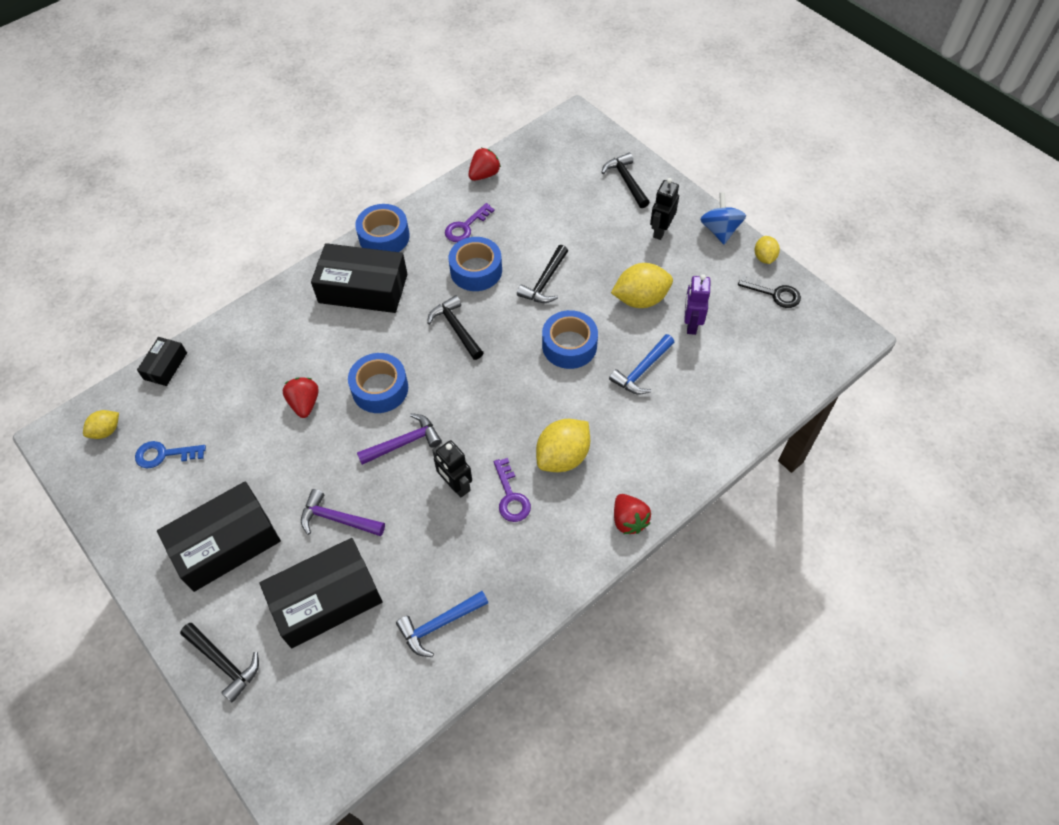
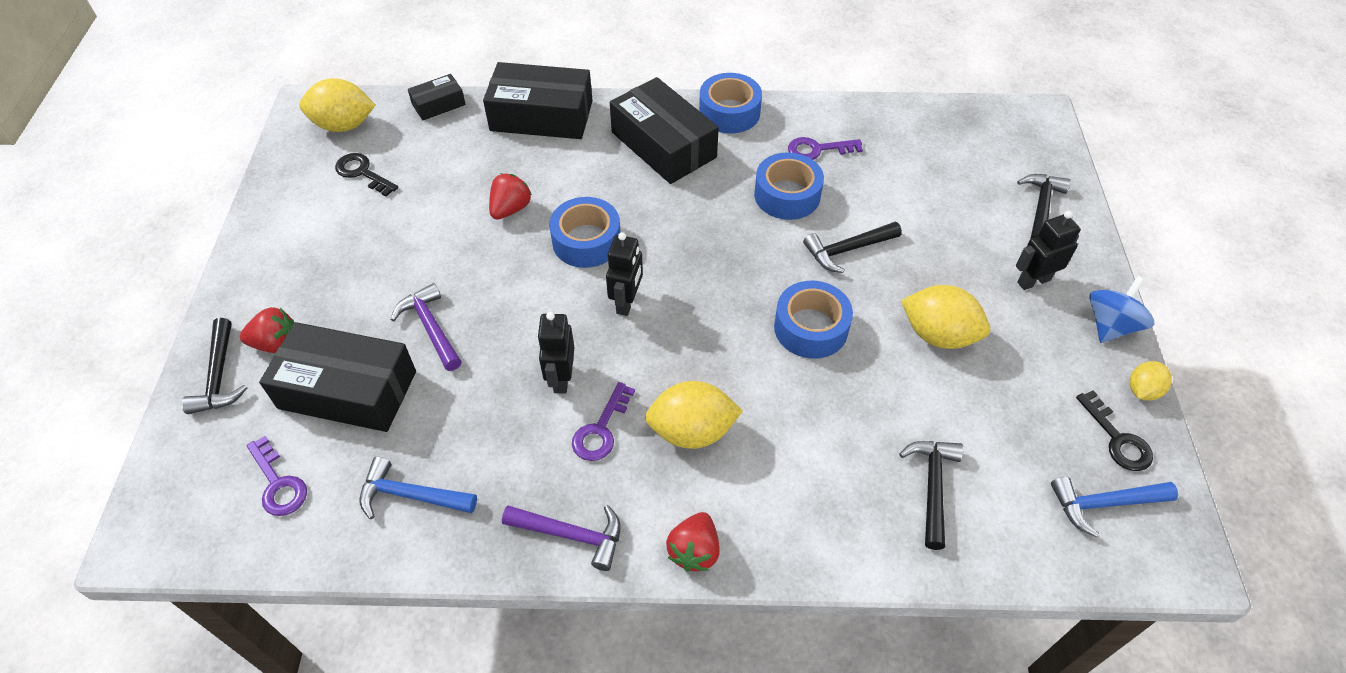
camera: 40 degrees right, 5 degrees down
yellow lemon [83,410,119,439] -> yellow lemon [299,78,375,132], size x1.77
blue key [135,441,206,469] -> black key [335,153,398,197]
black box [157,482,281,592] -> black box moved to [483,62,593,139]
purple hammer [357,413,442,465] -> purple hammer moved to [502,505,621,571]
black hammer [427,295,484,360] -> black hammer moved to [899,441,963,550]
red strawberry [468,148,501,181] -> red strawberry moved to [240,307,294,353]
blue hammer [609,334,675,395] -> blue hammer moved to [1051,477,1178,537]
purple robot [684,274,710,335] -> none
none -> purple key [246,436,307,516]
none -> black robot [606,232,643,316]

